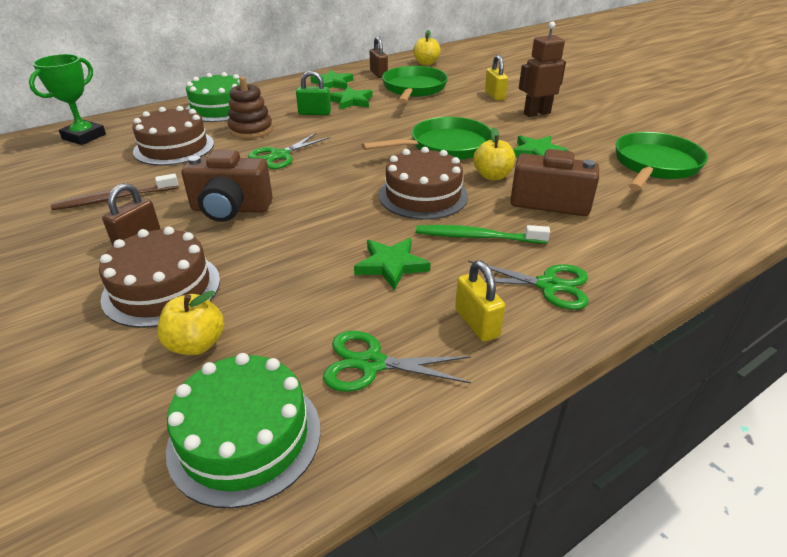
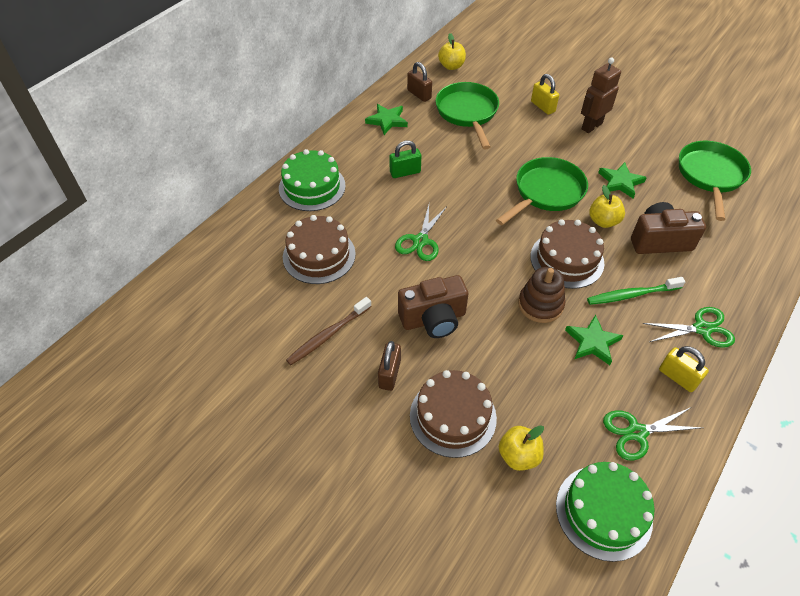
camera: 20 degrees left, 15 degrees up
green trophy [29,54,106,145] -> none
brown stacking toy [228,76,273,139] -> brown stacking toy moved to [518,267,565,323]
green star [330,86,373,110] -> none

